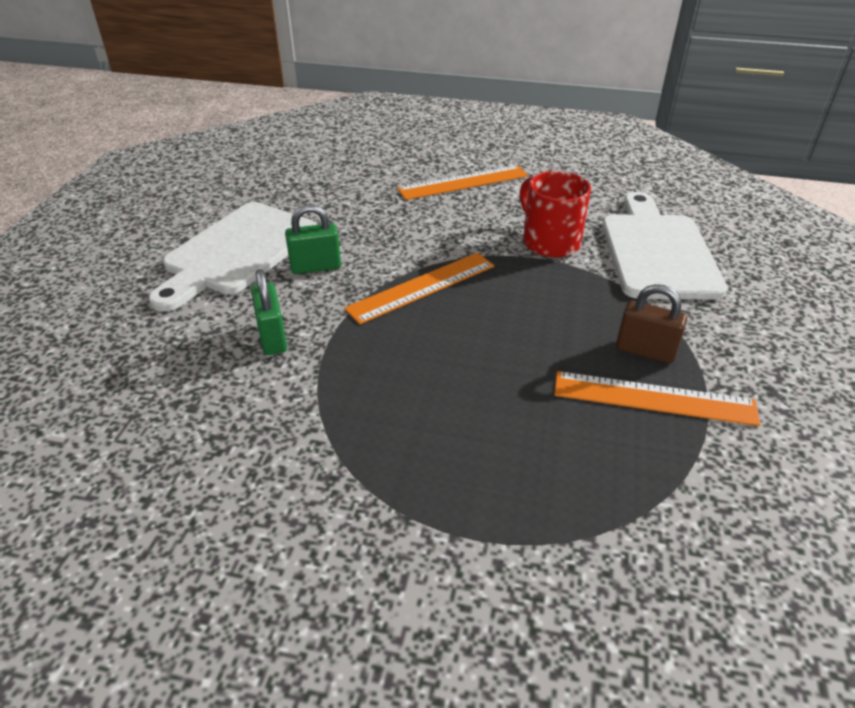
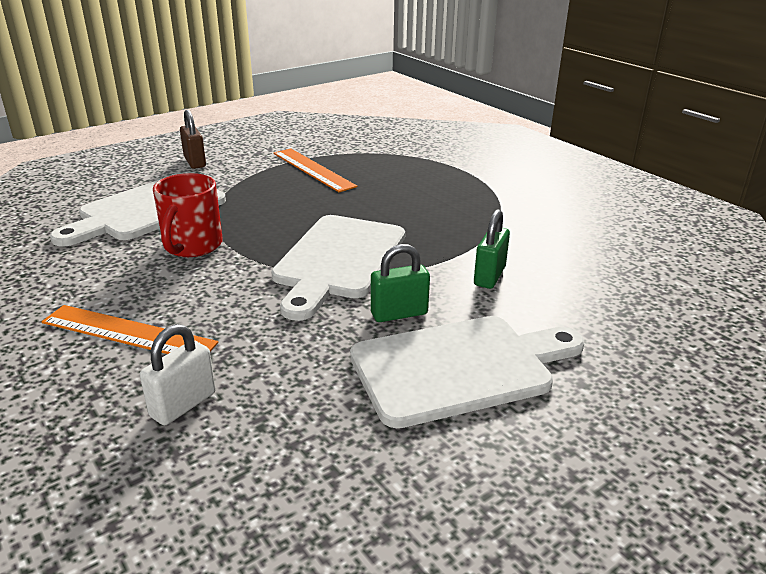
camera: 140 degrees left, 10 degrees down
green padlock [285,205,341,274] -> green padlock turned 45 degrees counterclockwise [371,244,430,322]
orange ruler [344,253,494,324] -> white cutting board [271,215,405,321]
brown padlock [616,284,687,363] -> brown padlock moved to [180,110,206,169]
none -> white padlock [140,324,216,425]

